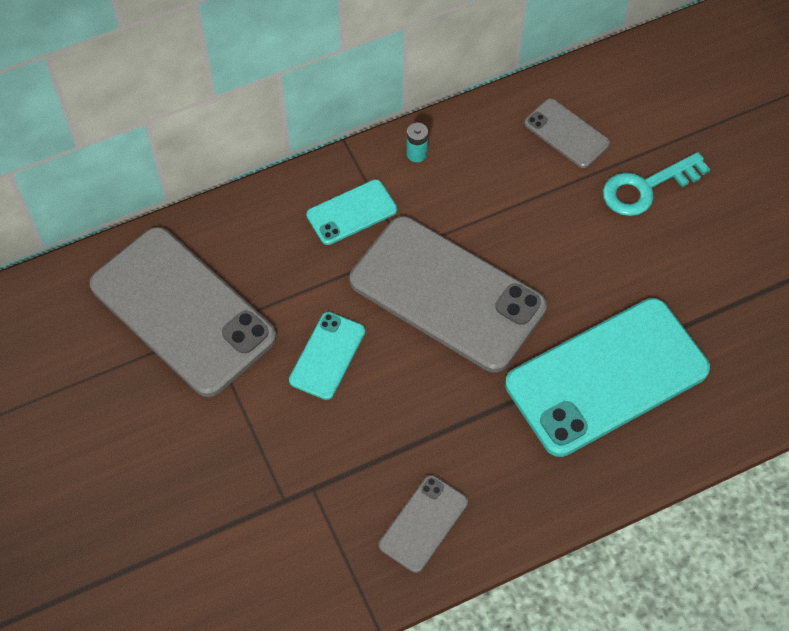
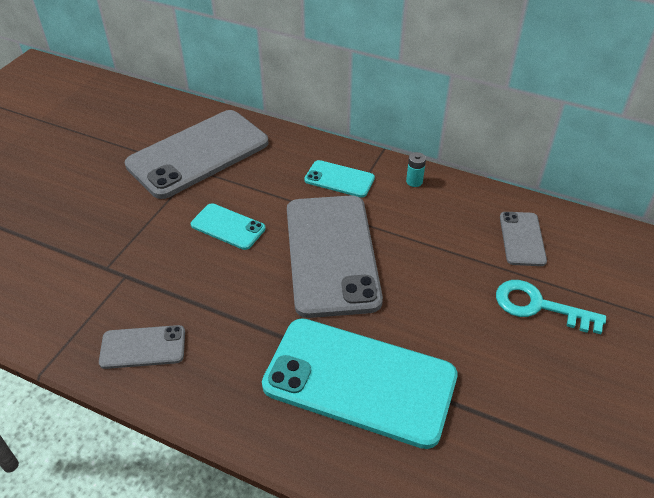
camera: 50 degrees right, 15 degrees down
grey phone [89,227,277,397] -> grey phone turned 45 degrees clockwise [125,110,269,199]
turquoise phone [289,312,366,400] -> turquoise phone turned 45 degrees clockwise [191,203,266,250]

